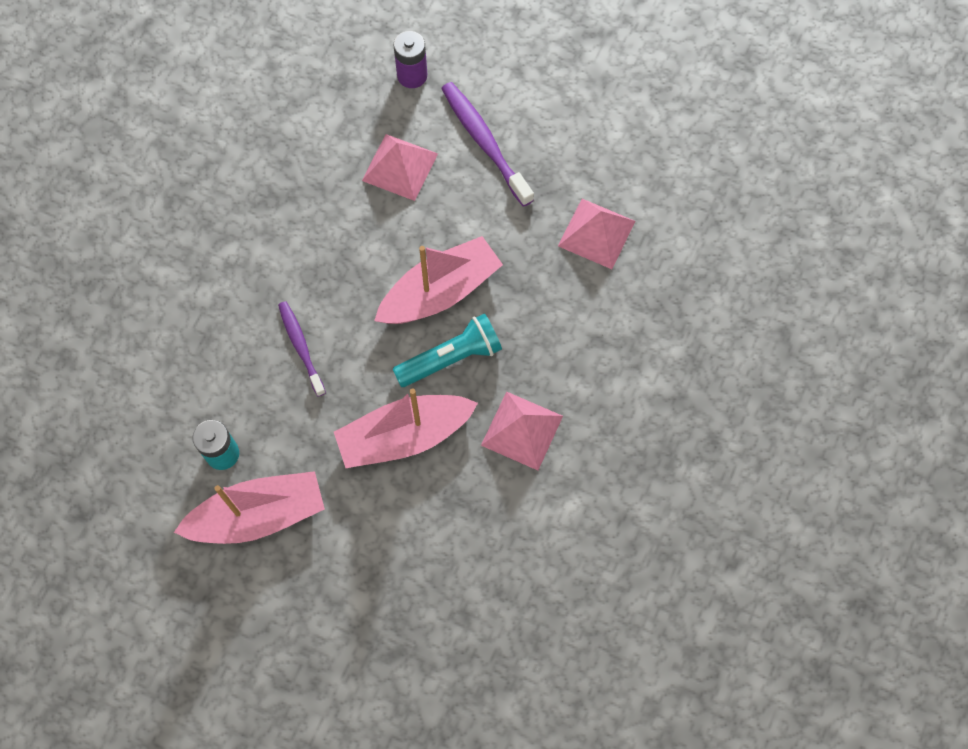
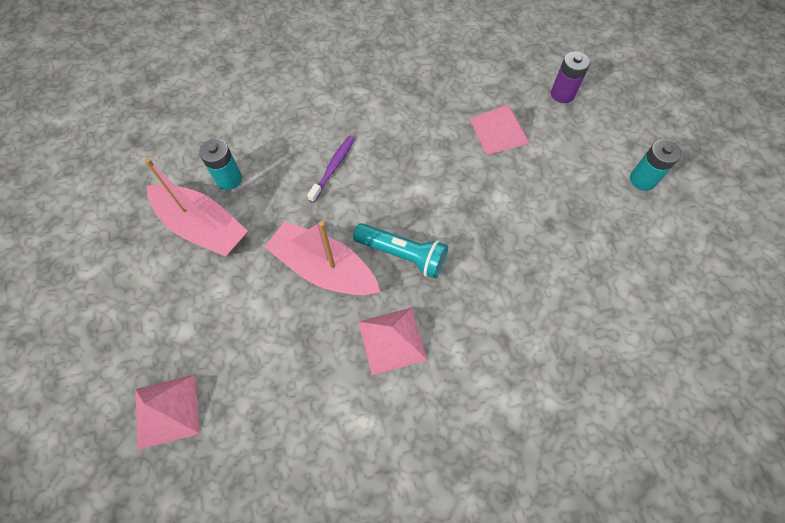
camera: 50 degrees right, 5 degrees down
pink boat [374,236,503,324] -> none
purple toothbrush [441,82,534,207] -> none
pink pyramid [558,199,635,269] -> pink pyramid moved to [135,374,200,450]
none -> turquoise battery [630,140,681,191]

